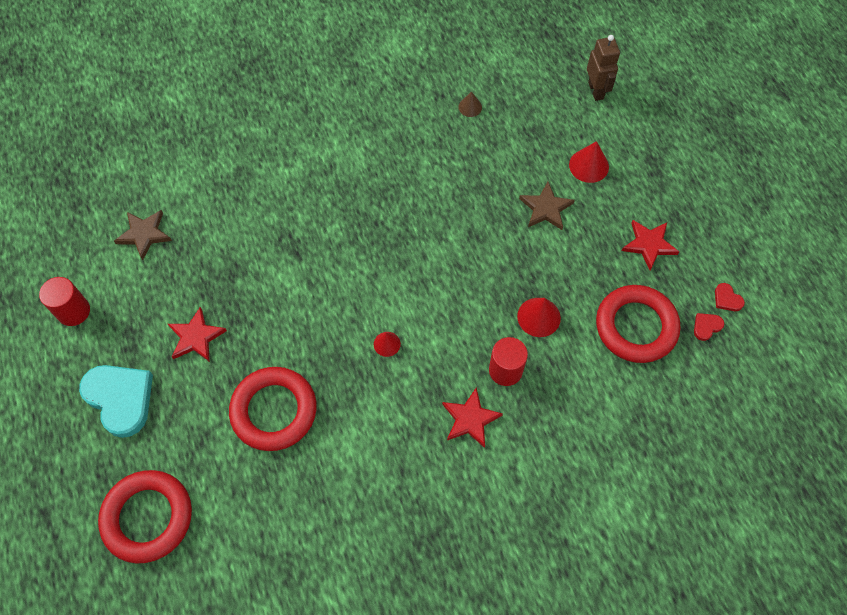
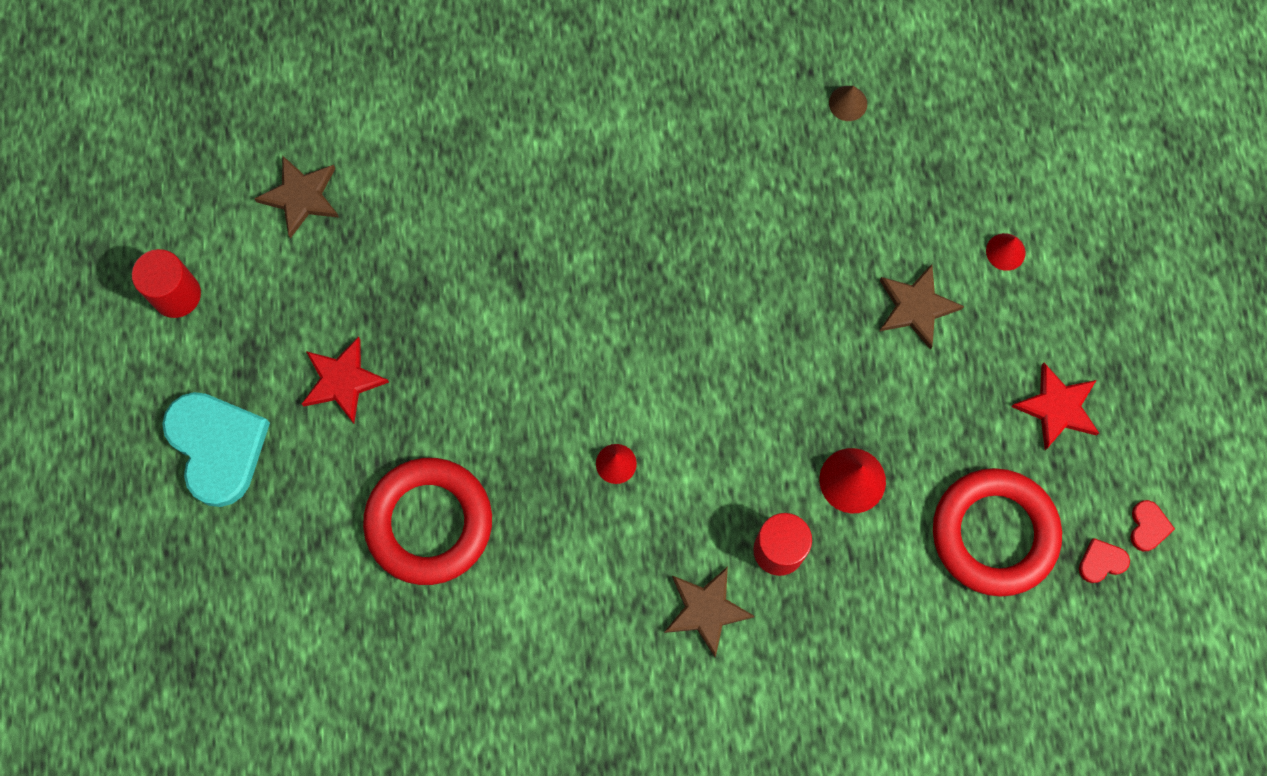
camera: 15 degrees right, 10 degrees up
red ring [98,470,192,563] -> none
red star [442,388,503,448] -> brown star [664,566,755,658]
red cone [569,141,609,183] -> red cone [986,233,1026,271], size x0.62
brown robot [587,35,620,101] -> none
red heart [715,283,745,311] -> red heart turned 150 degrees counterclockwise [1130,500,1175,551]

